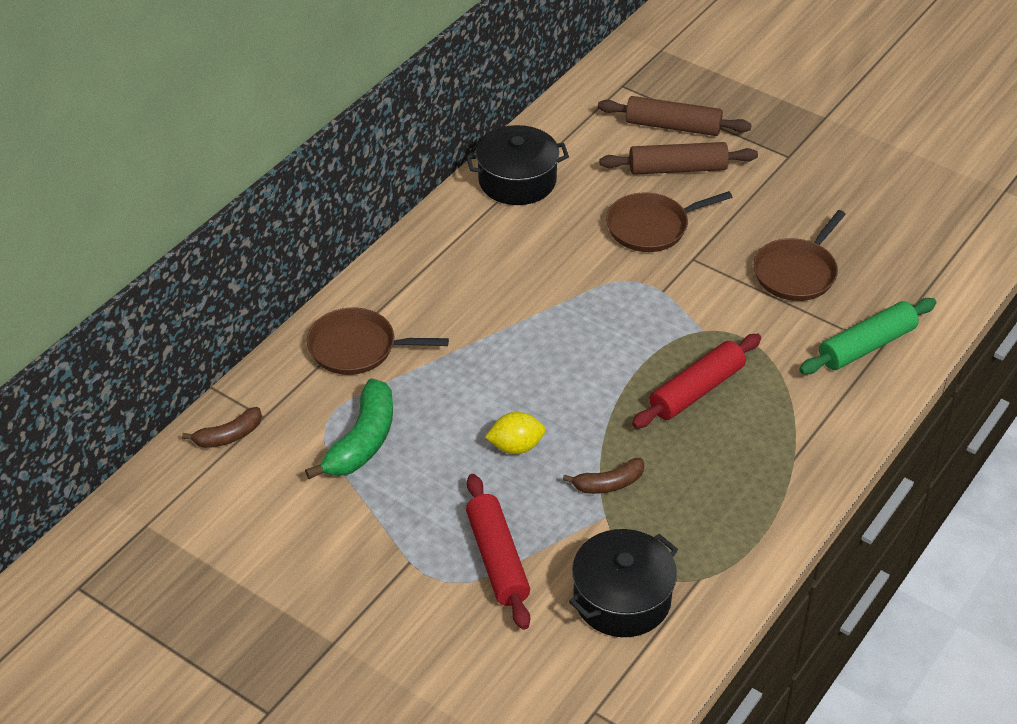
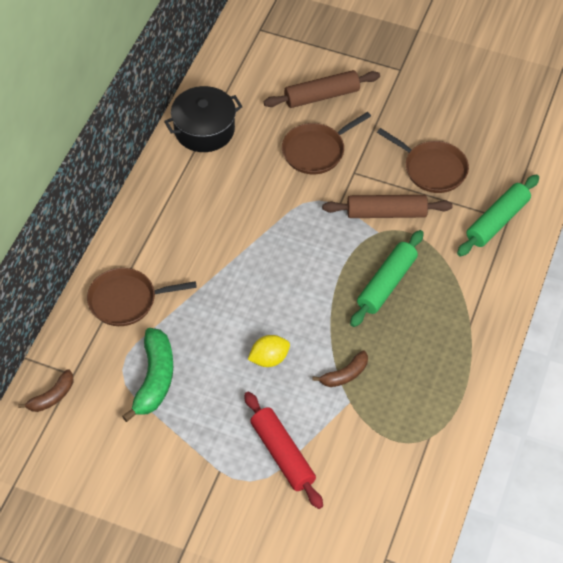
camera: 15 degrees left, 10 degrees up
black pot [569,529,678,637] -> none
brown rolling pin [598,96,752,136] -> brown rolling pin moved to [322,195,453,218]
red rolling pin [632,334,761,428] -> green rolling pin [350,230,424,327]
brown pan [753,210,846,301] -> brown pan turned 75 degrees counterclockwise [377,128,469,193]

